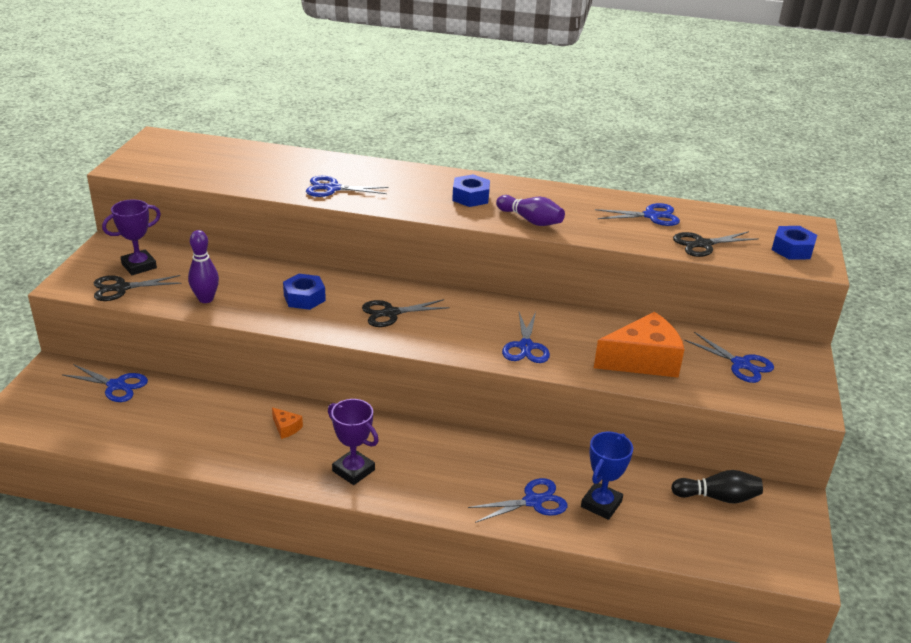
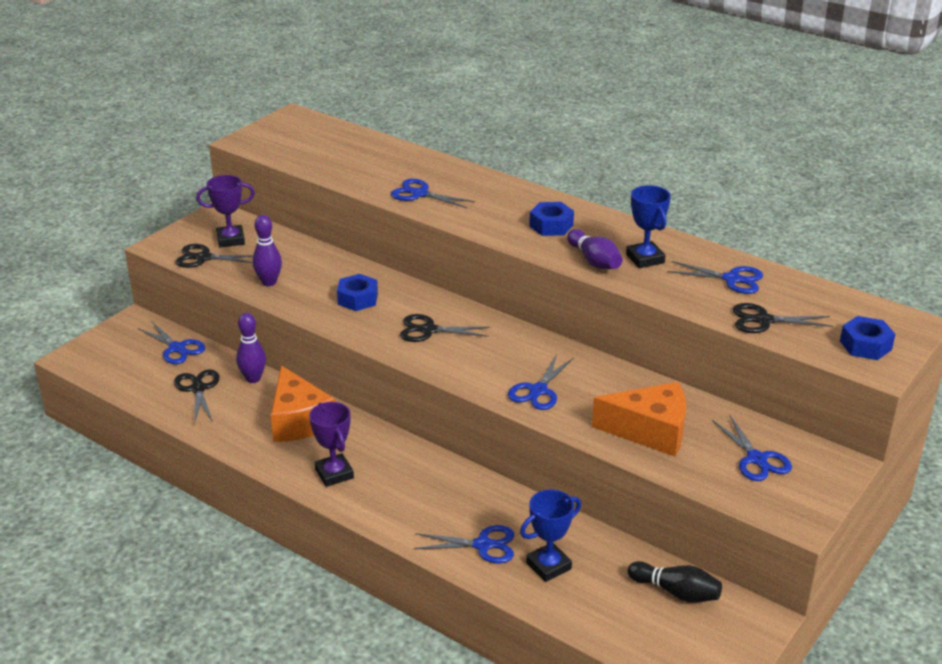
camera: 25 degrees right, 0 degrees up
orange cheese [272,407,303,439] -> orange cheese [271,365,335,442], size x2.44
none -> black scissors [174,369,220,424]
none -> purple bowling pin [236,313,266,383]
none -> blue trophy [626,185,671,268]

